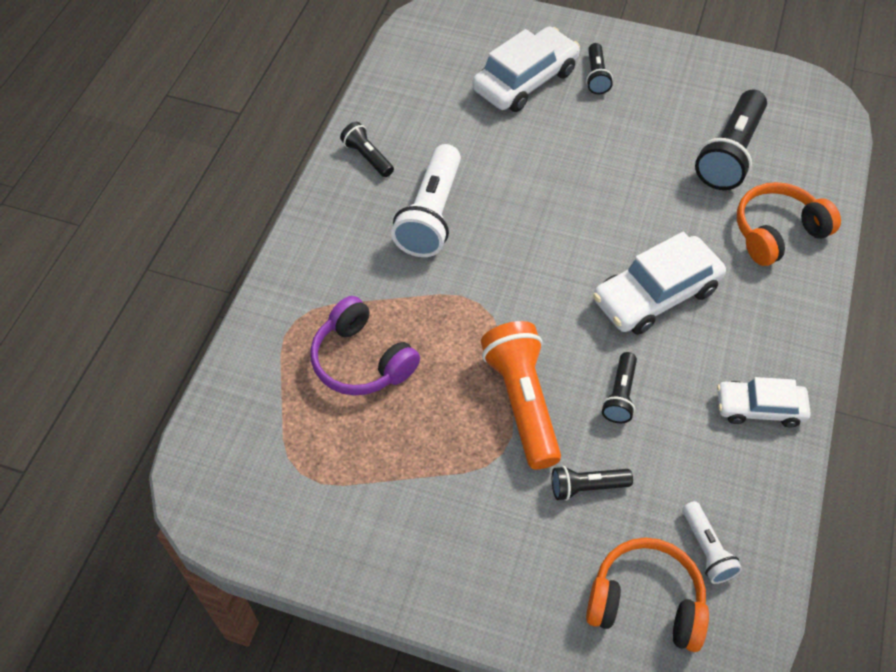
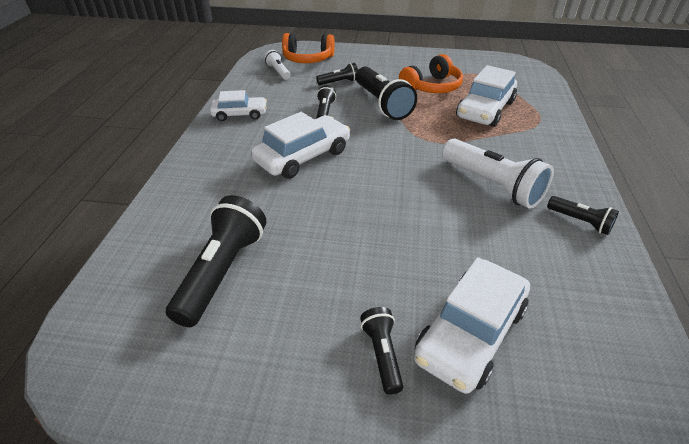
camera: 170 degrees right, 15 degrees down
purple headphones [310,296,420,395] -> white car [456,65,517,127]
white flashlight [391,144,461,257] -> white flashlight turned 135 degrees clockwise [442,139,554,209]
orange flashlight [481,321,561,469] -> black flashlight [356,66,417,120]
orange headphones [737,182,841,266] -> orange headphones moved to [399,54,463,93]

